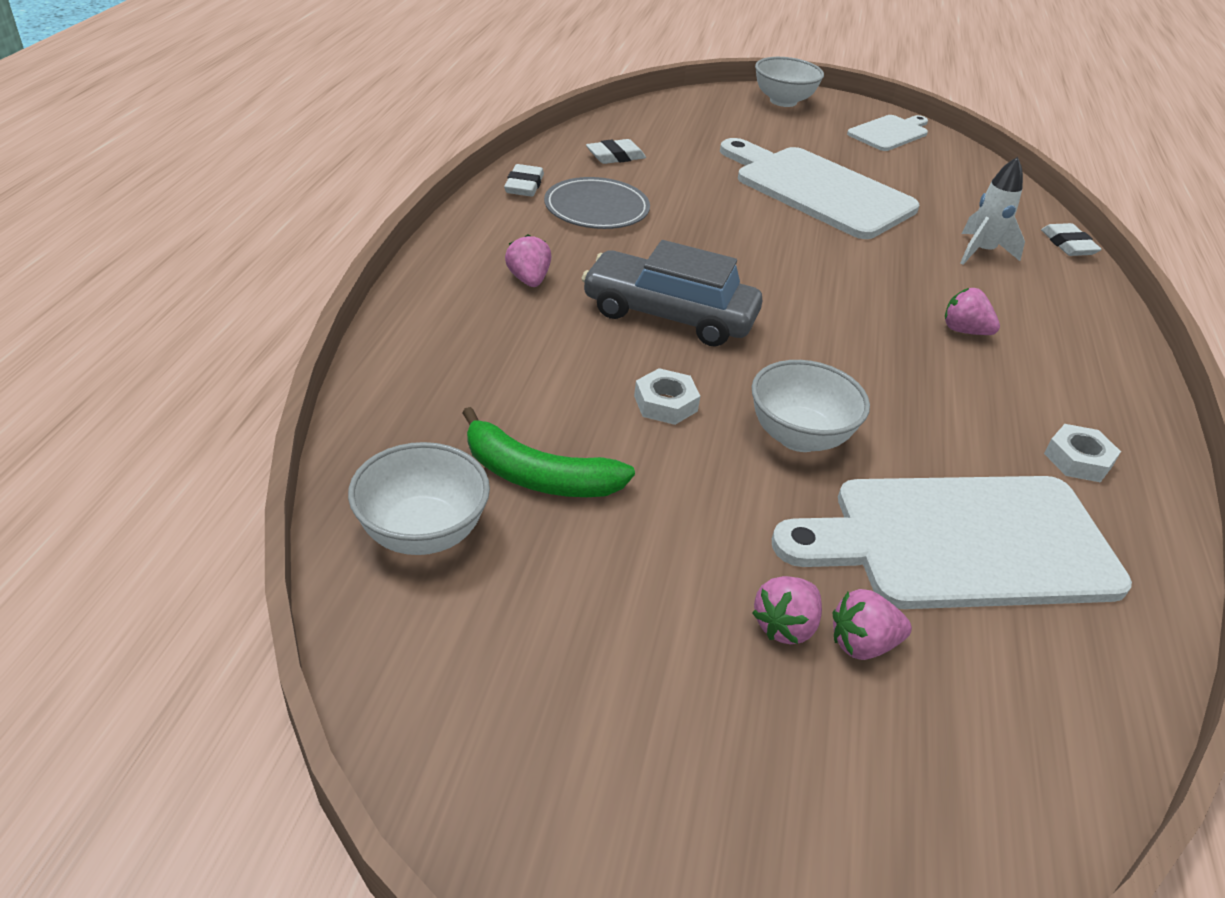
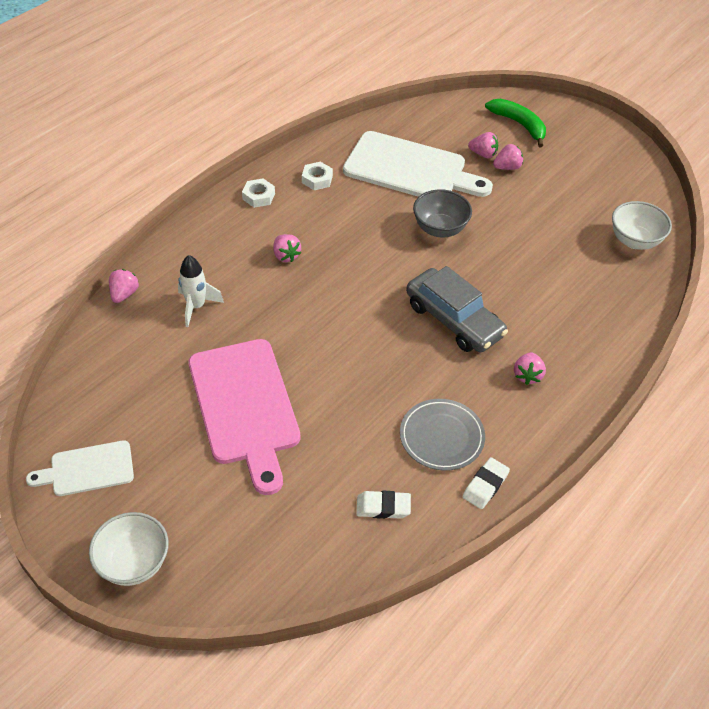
camera: 150 degrees left, 10 degrees up
green banana [462,407,635,497] -> green banana moved to [485,99,546,147]
white nut [634,368,700,425] -> white nut moved to [242,178,275,208]
white cutting board [720,138,919,239] -> pink cutting board [189,339,301,495]
white bowl [752,360,870,452] -> grey bowl [413,189,472,238]
white eraser [1041,223,1102,256] -> pink strawberry [109,269,139,303]

